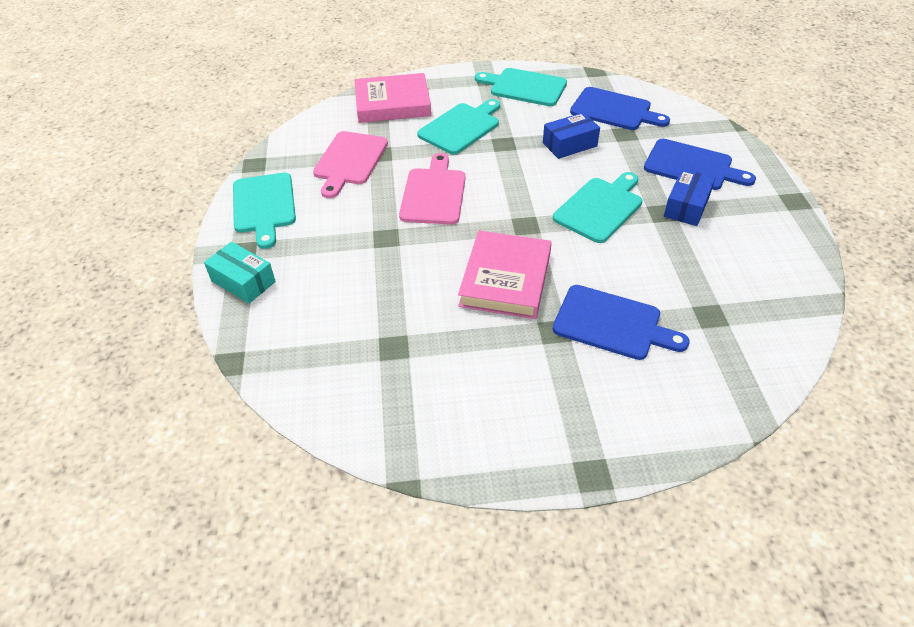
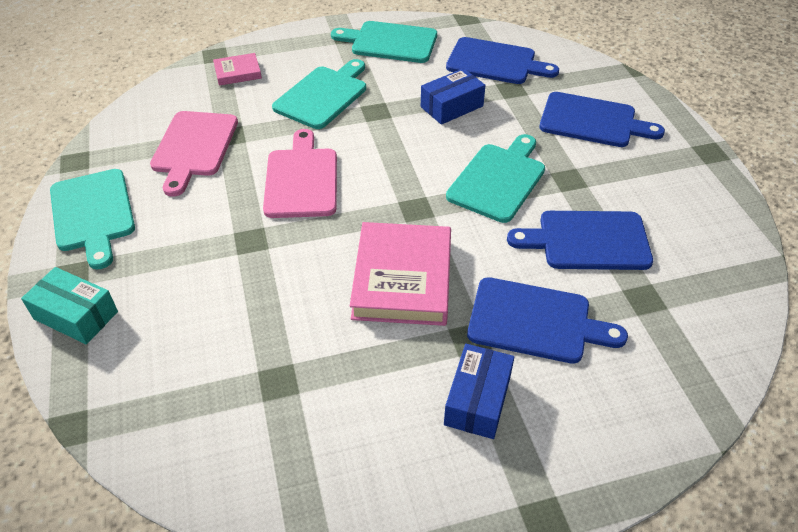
camera: 10 degrees left, 0 degrees up
pink book [355,73,431,123] -> pink book [213,53,262,86], size x0.50
blue box [664,169,715,226] -> blue box moved to [444,344,514,439]
none -> blue cutting board [507,211,653,270]

